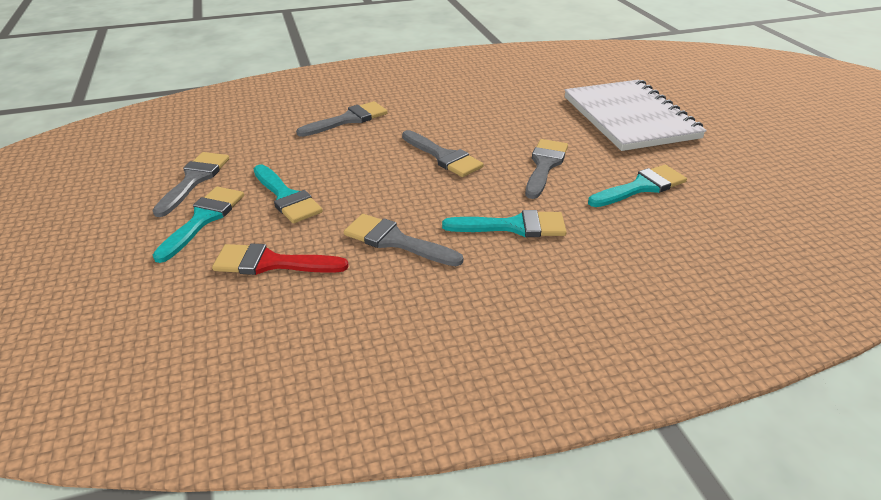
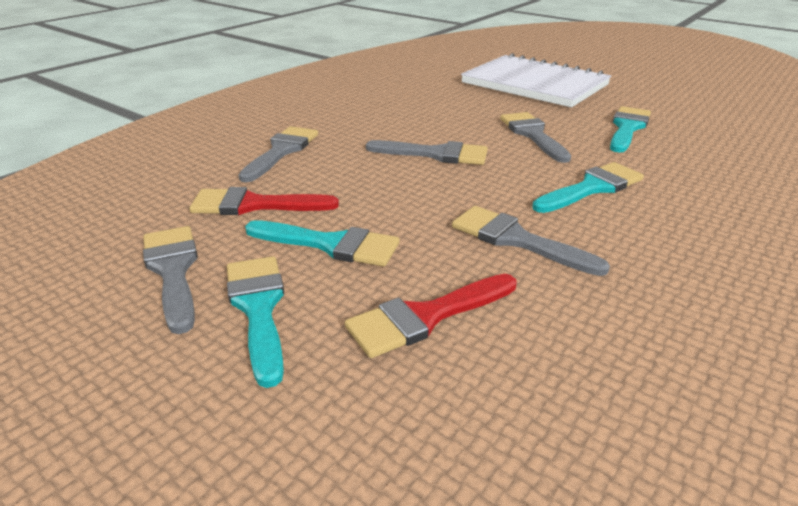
camera: 35 degrees left, 5 degrees down
grey brush [344,214,463,266] -> grey brush turned 45 degrees clockwise [452,206,610,276]
none -> red brush [189,187,339,215]

